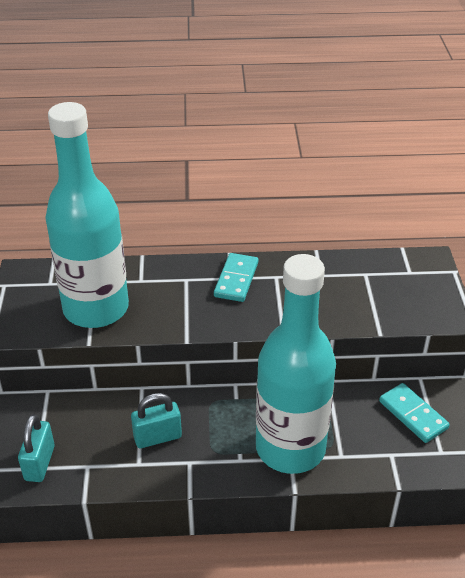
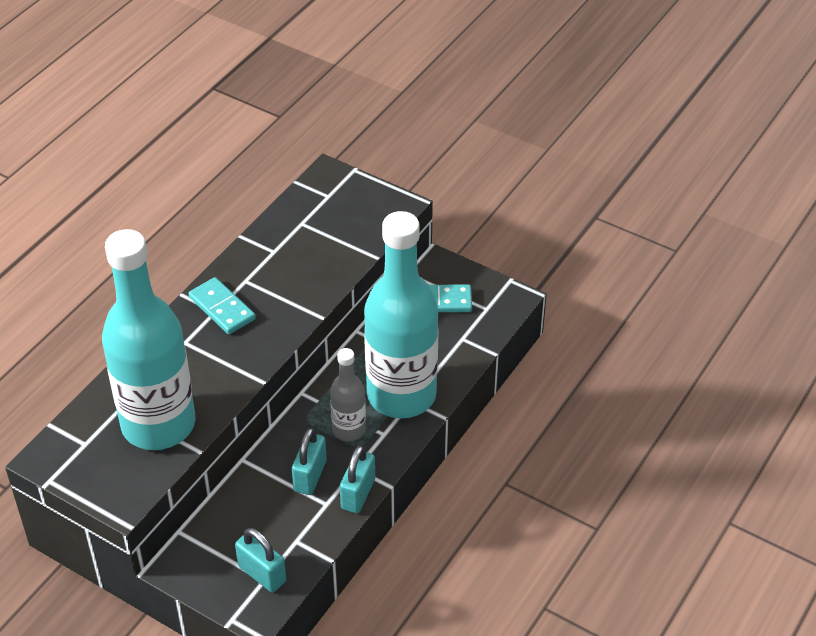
camera: 55 degrees left, 5 degrees up
none -> grey bottle [330,348,366,441]
none -> turquoise padlock [340,445,375,513]

